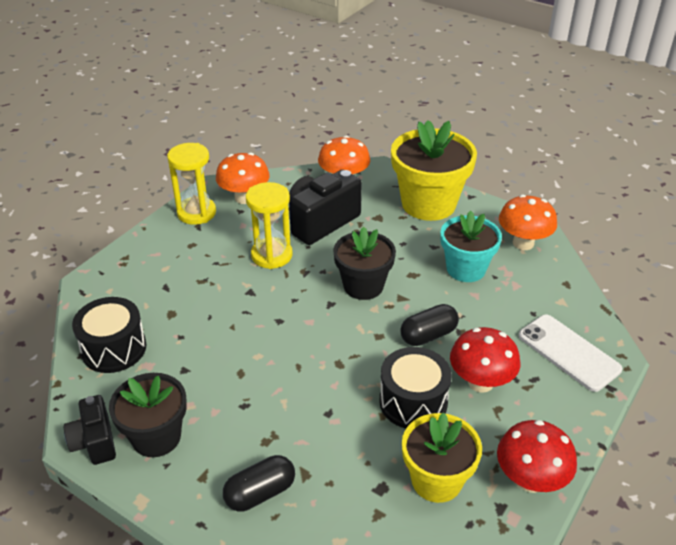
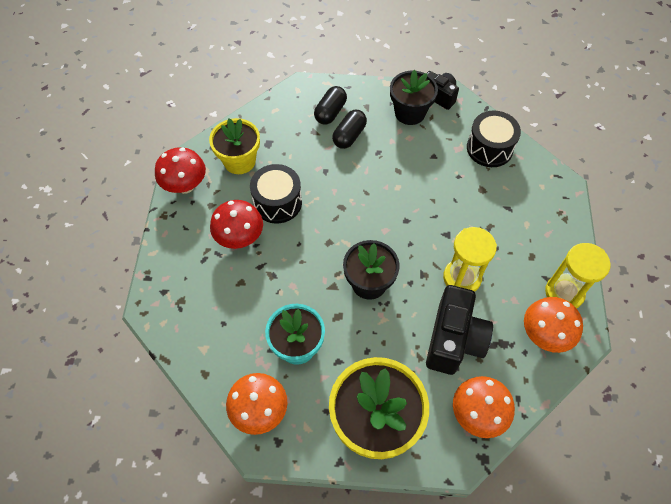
camera: 150 degrees right, 20 degrees up
black capsule [400,304,459,346] -> black capsule moved to [332,110,367,149]
white phone [519,314,623,392] -> none

